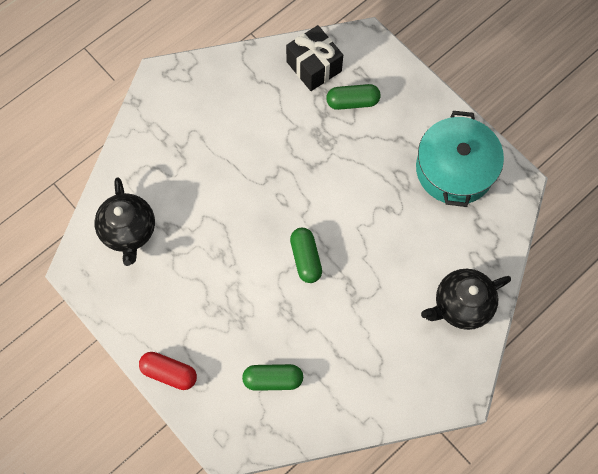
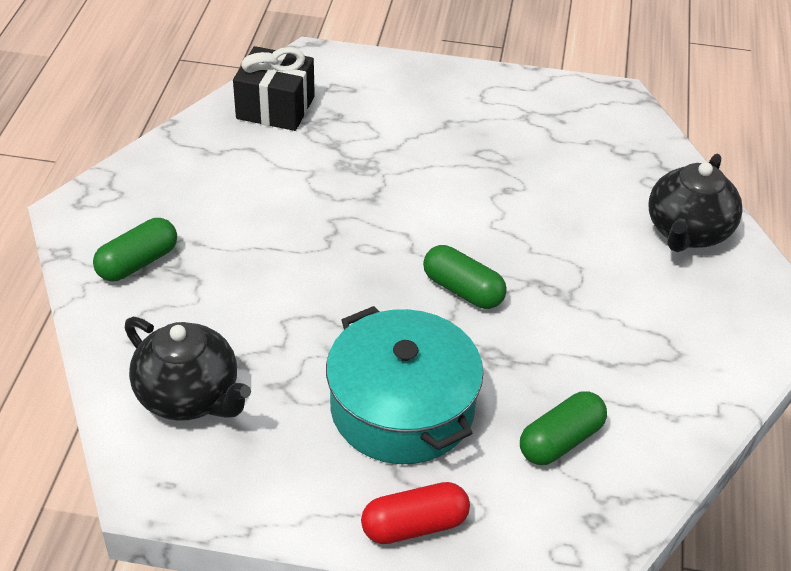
camera: 40 degrees left, 25 degrees down
green capsule [326,84,380,110] -> green capsule moved to [93,218,177,281]
turquoise pot [416,111,504,207] -> turquoise pot moved to [326,306,483,464]

